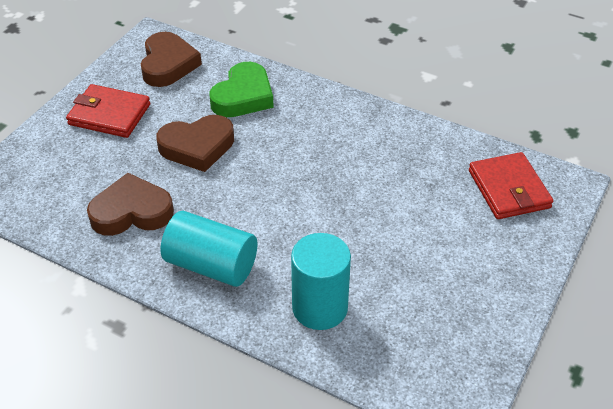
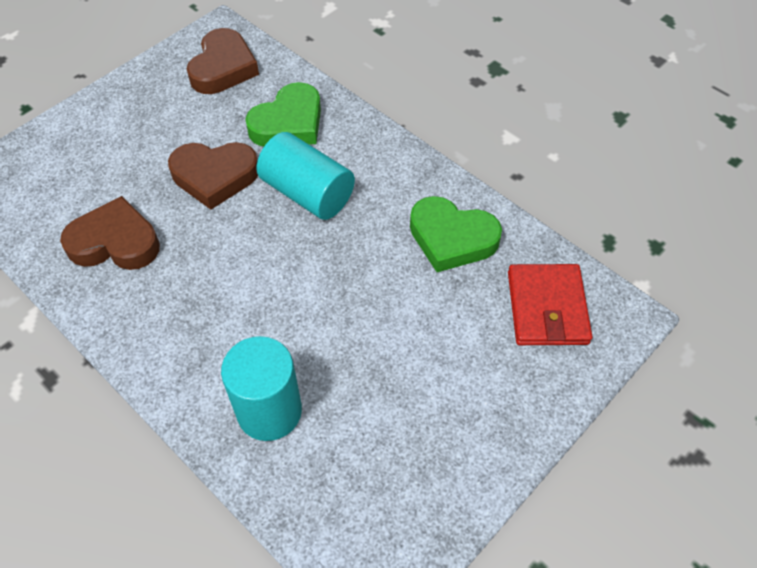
camera: 15 degrees right, 10 degrees up
red wallet [66,84,150,138] -> none
turquoise cylinder [161,211,258,287] -> turquoise cylinder moved to [256,132,355,220]
none -> green heart [410,196,502,272]

